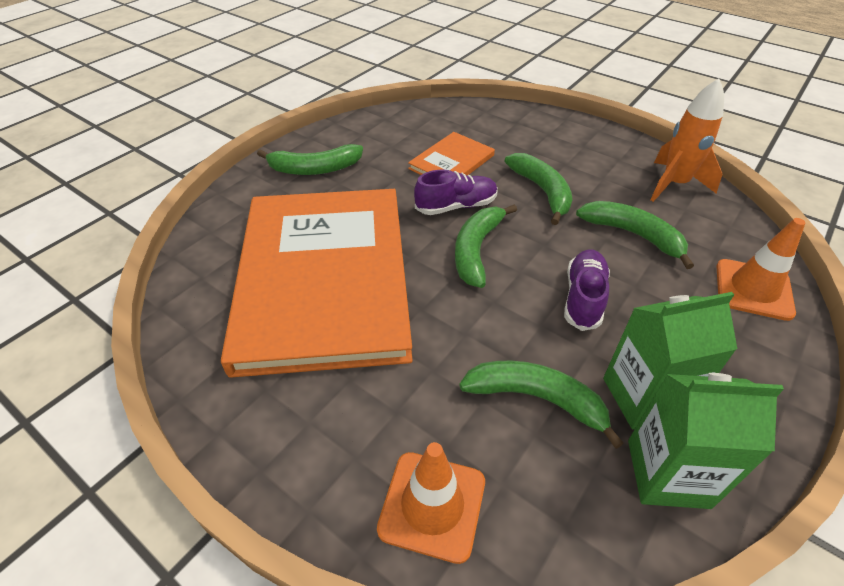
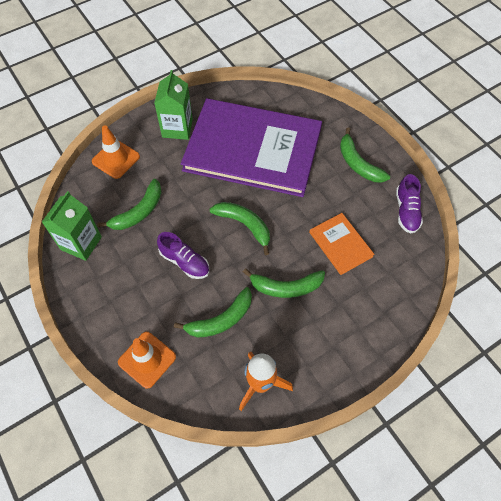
camera: 110 degrees right, 15 degrees up
orange book [221,189,413,378] -> purple book [181,98,322,197]
green banana [257,144,363,175] -> green banana turned 45 degrees counterclockwise [340,127,390,182]
purple shoe [414,170,498,215] -> purple shoe moved to [396,174,423,234]
green carton [603,292,737,429] -> green carton moved to [154,70,193,140]

